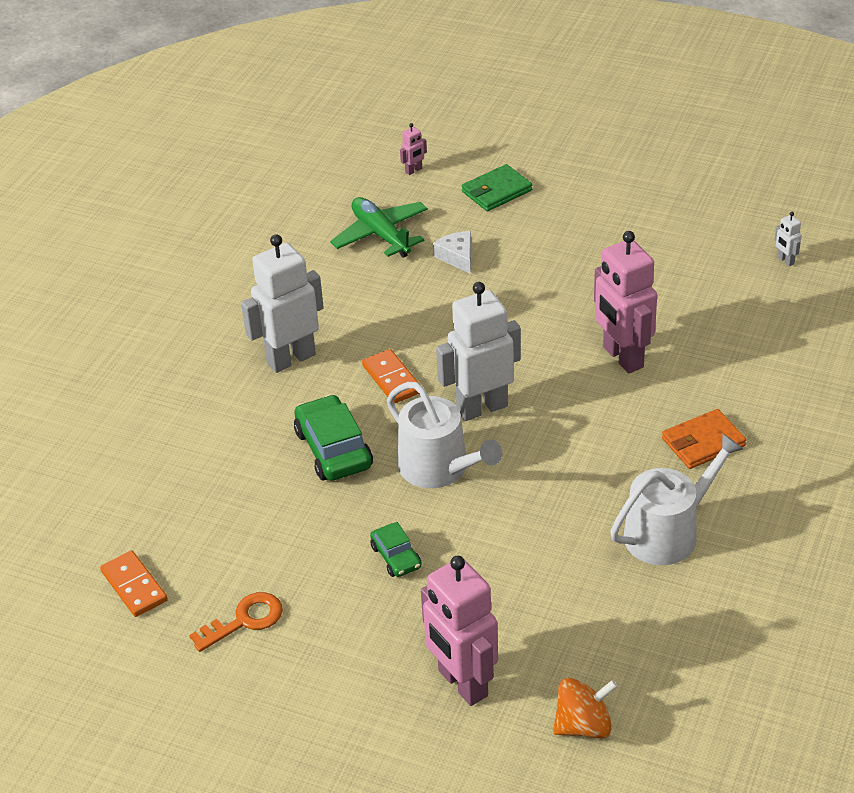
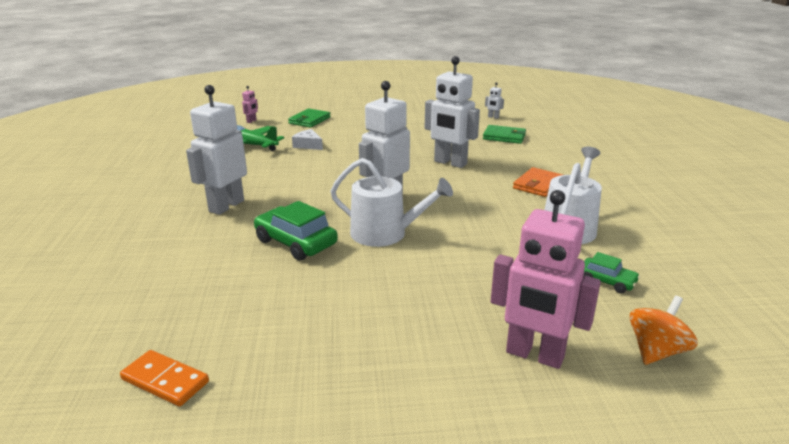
camera: 30 degrees left, 15 degrees down
orange key [189,592,283,652] -> none
orange domino [362,349,419,404] -> none
green car [370,522,422,577] -> green car moved to [583,252,640,294]
pink robot [594,231,657,373] -> white robot [425,56,480,168]
none -> green wallet [483,125,526,144]

